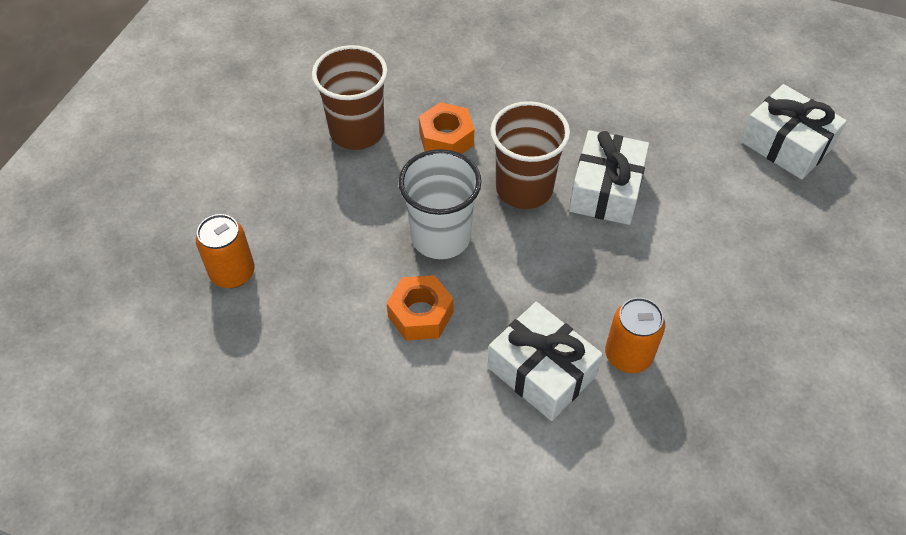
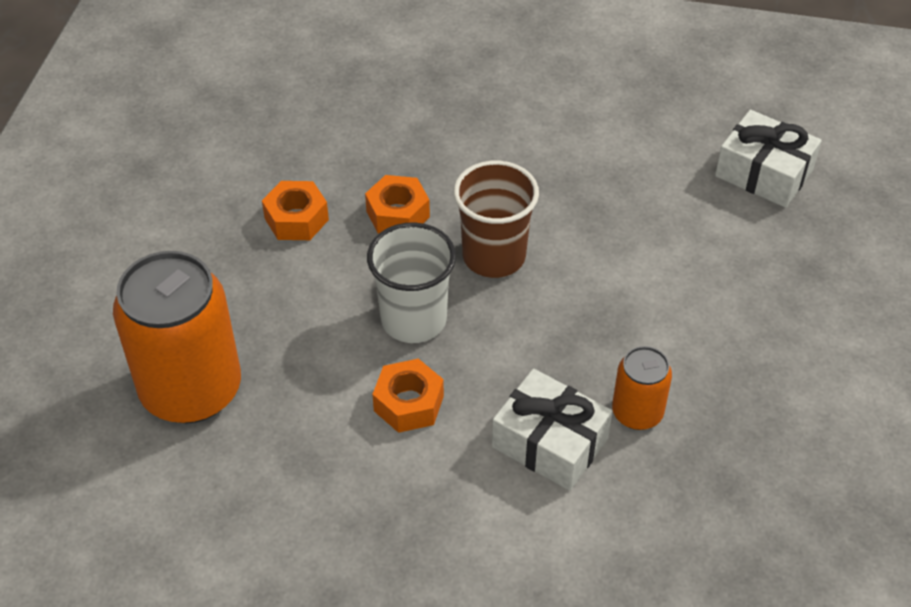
camera: 10 degrees left, 5 degrees down
orange can [196,214,255,288] -> orange can [113,251,241,423], size x2.00
brown cup [312,45,388,150] -> orange nut [262,181,329,240]
white gift [569,130,649,225] -> none

